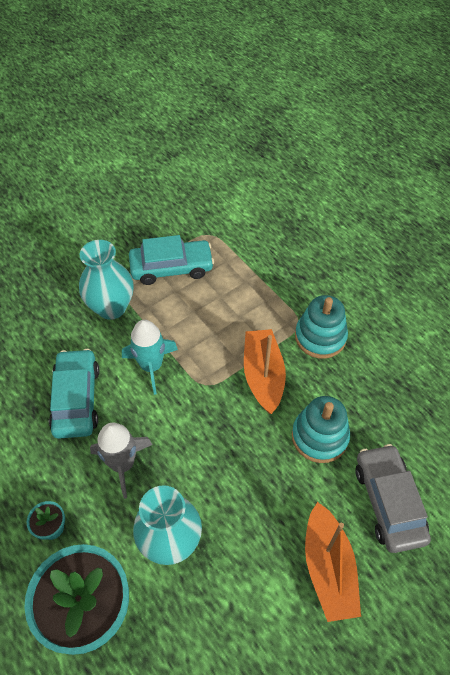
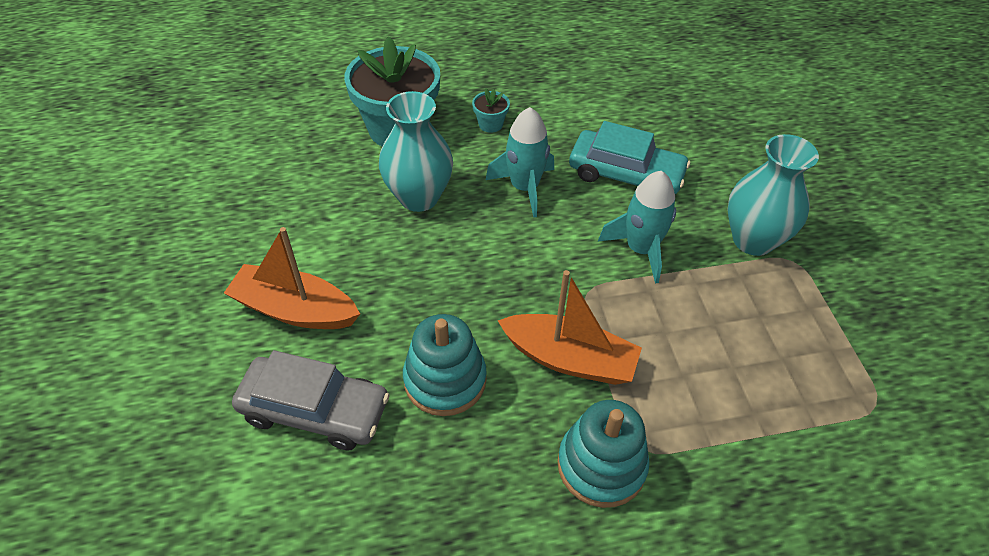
camera: 115 degrees right, 5 degrees down
grey rocket [90,423,153,499] -> turquoise rocket [486,107,554,218]
turquoise car [129,235,214,285] -> none

